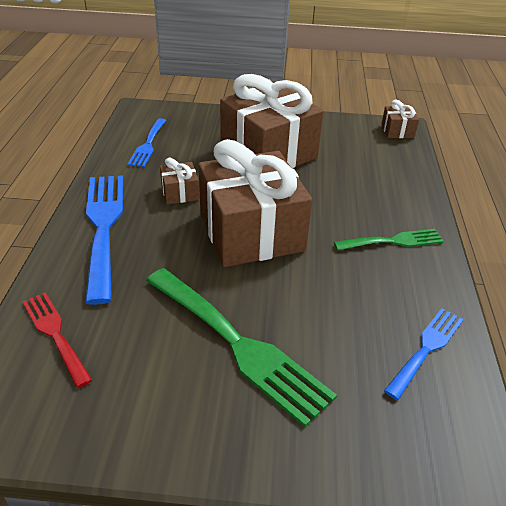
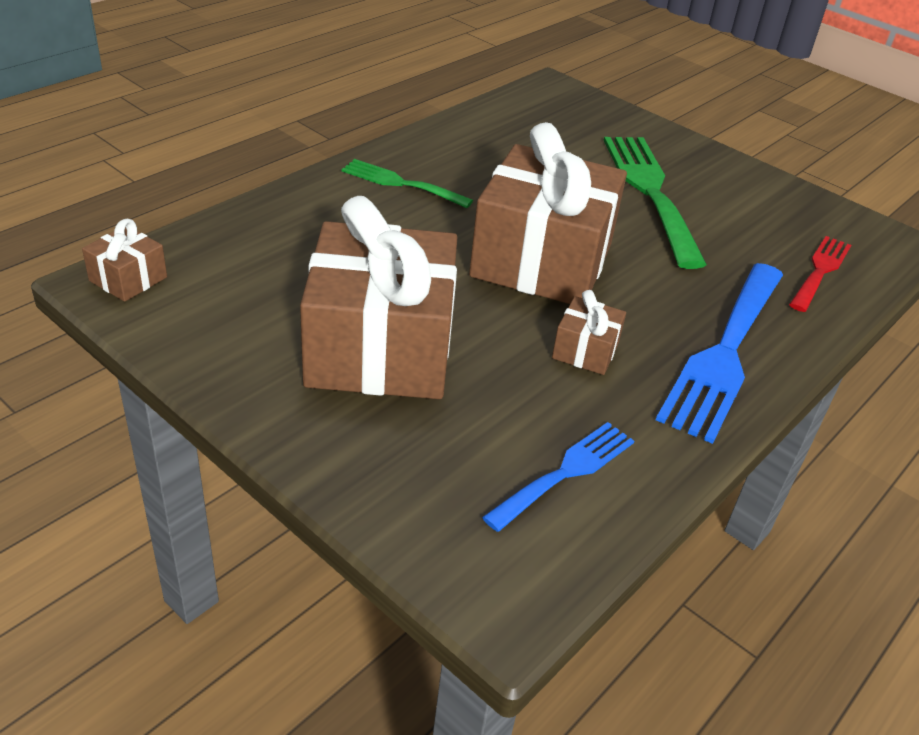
camera: 145 degrees left, 0 degrees up
red fork [22,292,92,388] -> red fork turned 150 degrees counterclockwise [789,236,851,312]
blue fork [384,308,464,400] -> none

